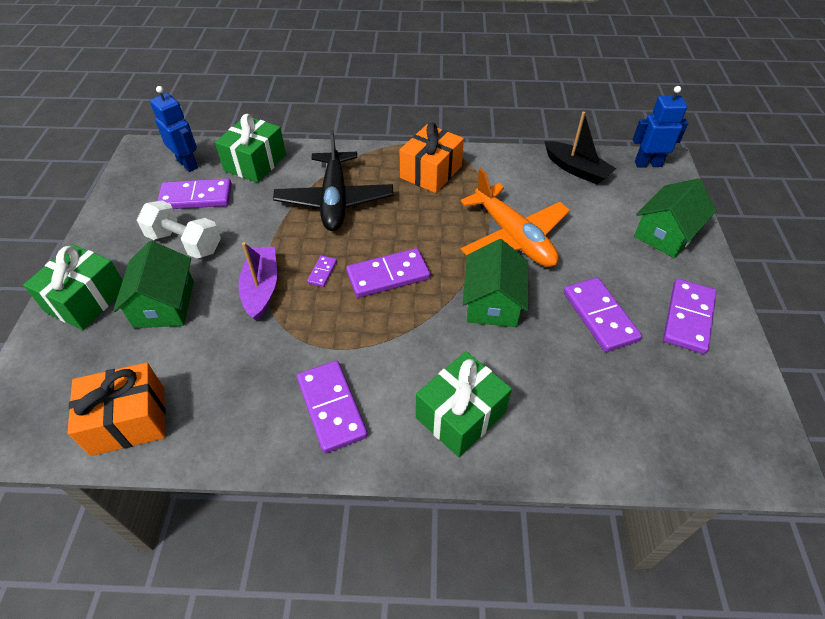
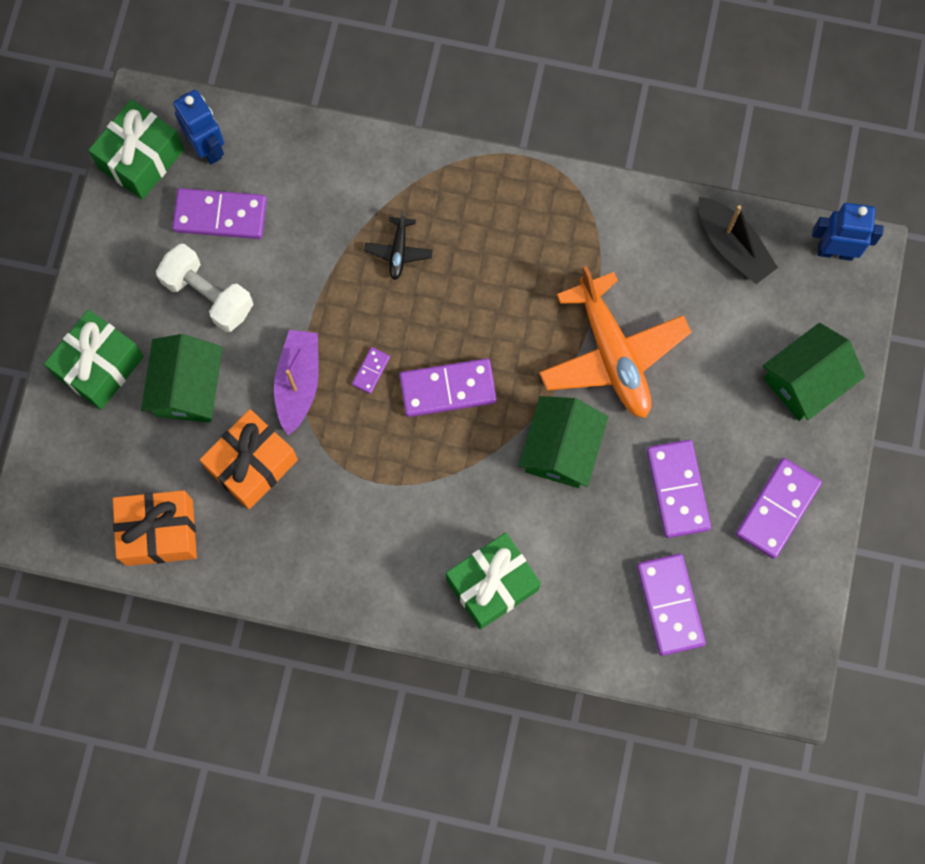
camera: 10 degrees right, 25 degrees up
green gift [215,114,286,183] -> green gift moved to [88,99,184,200]
black plane [273,130,394,231] -> black plane [364,210,433,280], size x0.44
purple domino [297,361,368,453] -> purple domino moved to [637,554,706,656]
orange gift [399,123,464,193] -> orange gift moved to [200,409,298,509]

